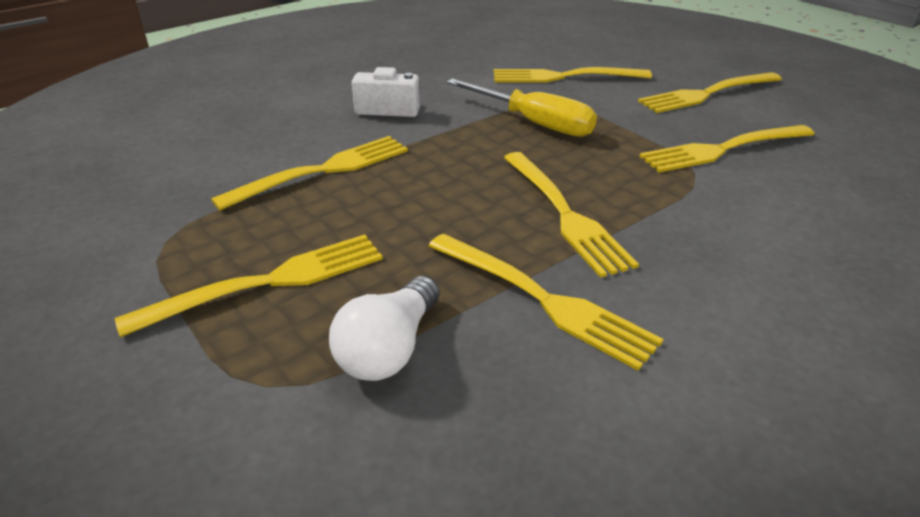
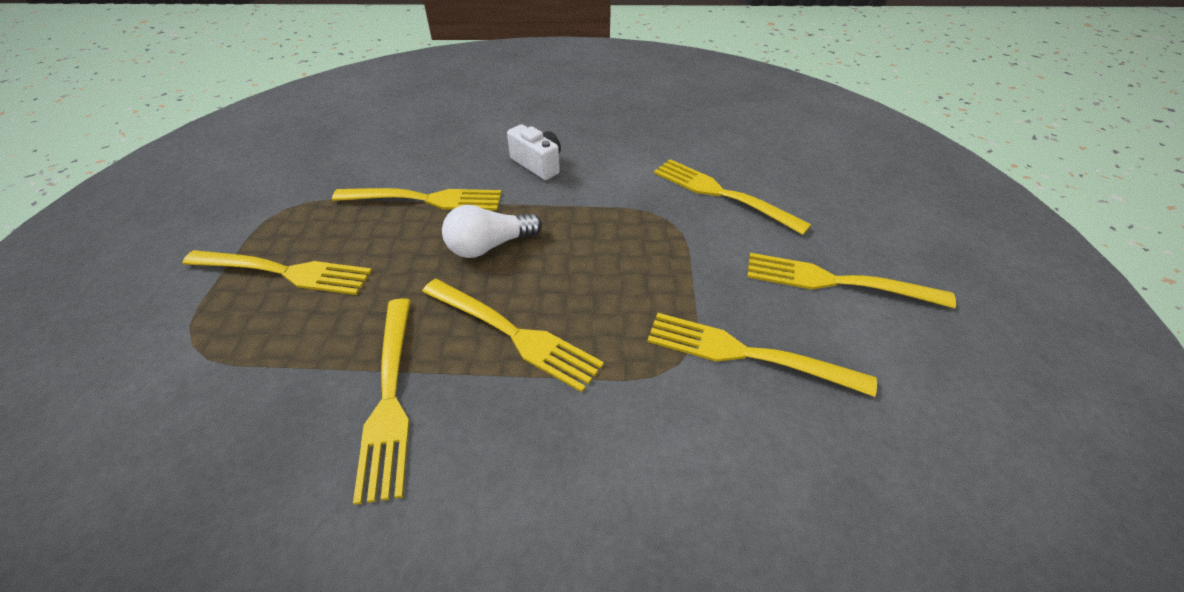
camera: 40 degrees right, 10 degrees up
white light bulb [329,276,439,381] -> white light bulb moved to [442,205,542,258]
yellow screwdriver [447,78,597,137] -> none
yellow fork [504,152,639,278] -> yellow fork turned 75 degrees counterclockwise [422,279,604,392]

